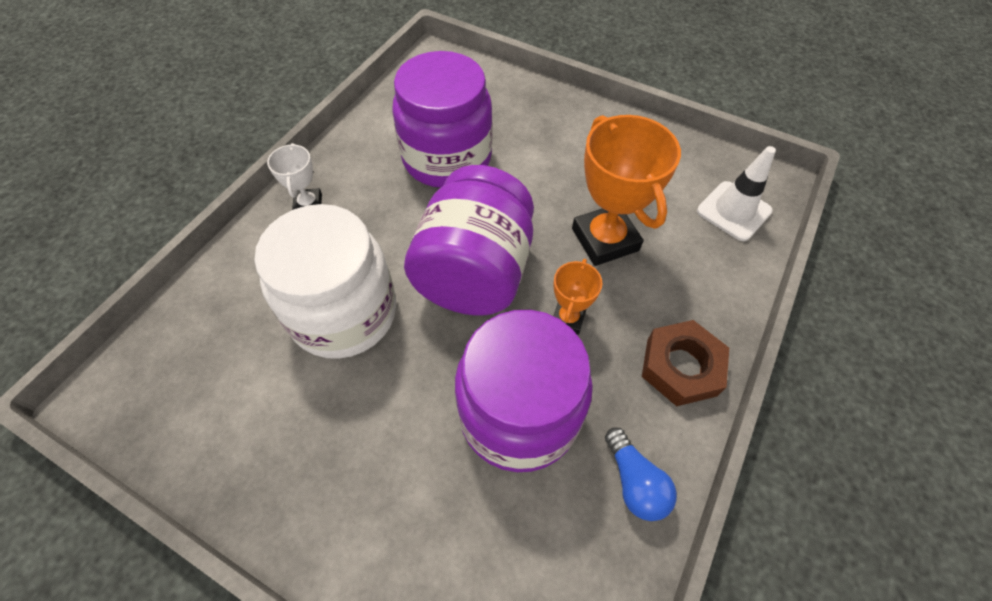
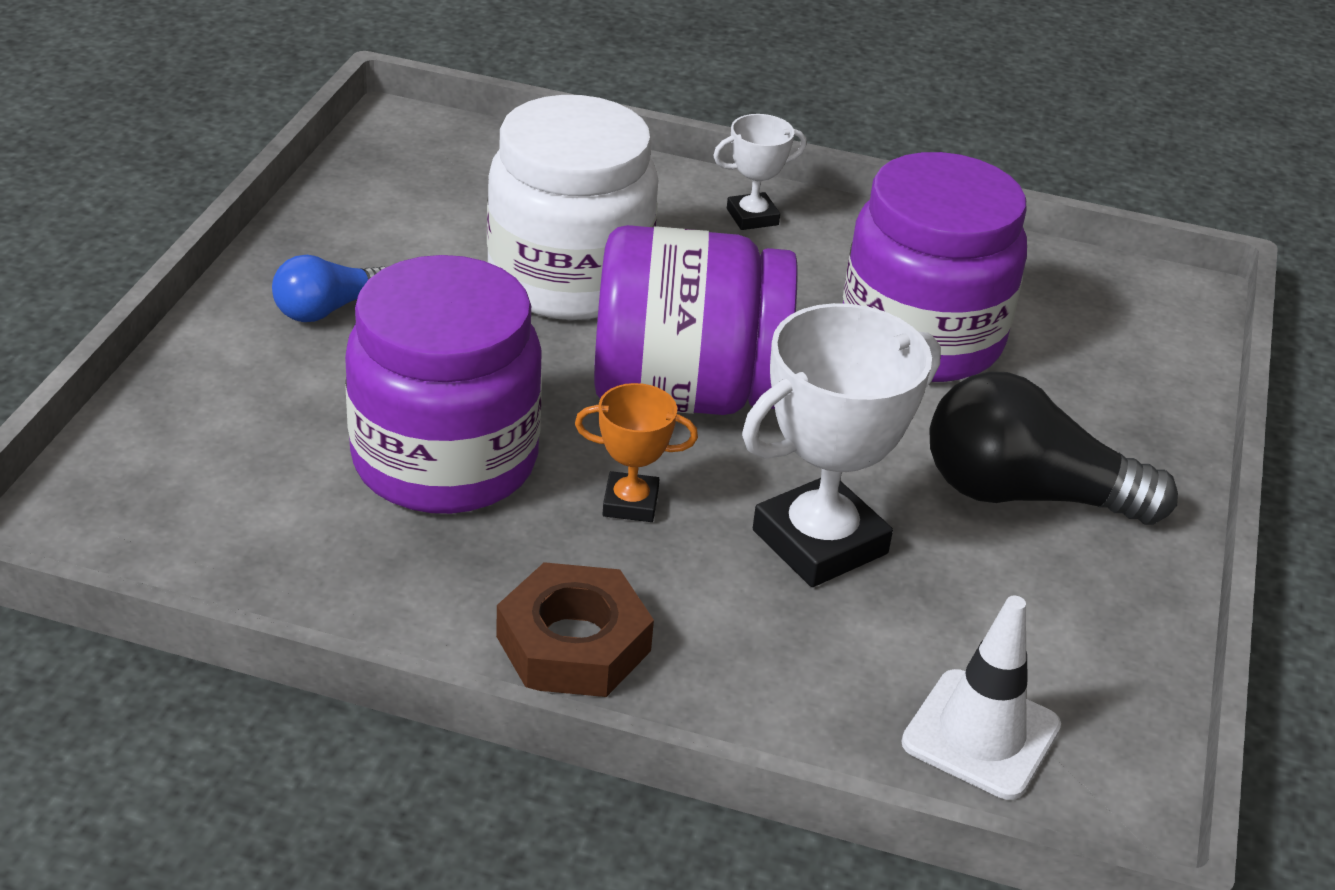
camera: 75 degrees right, 20 degrees down
orange trophy [572,115,681,266] -> white trophy [742,303,941,587]
blue light bulb [605,427,677,521] -> blue light bulb moved to [272,255,386,322]
none -> black light bulb [929,371,1178,525]

